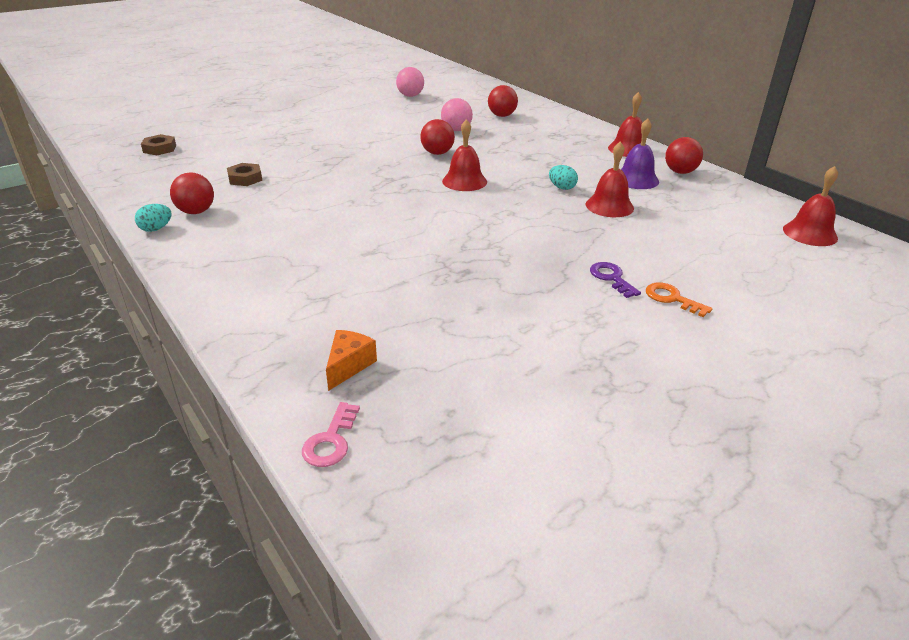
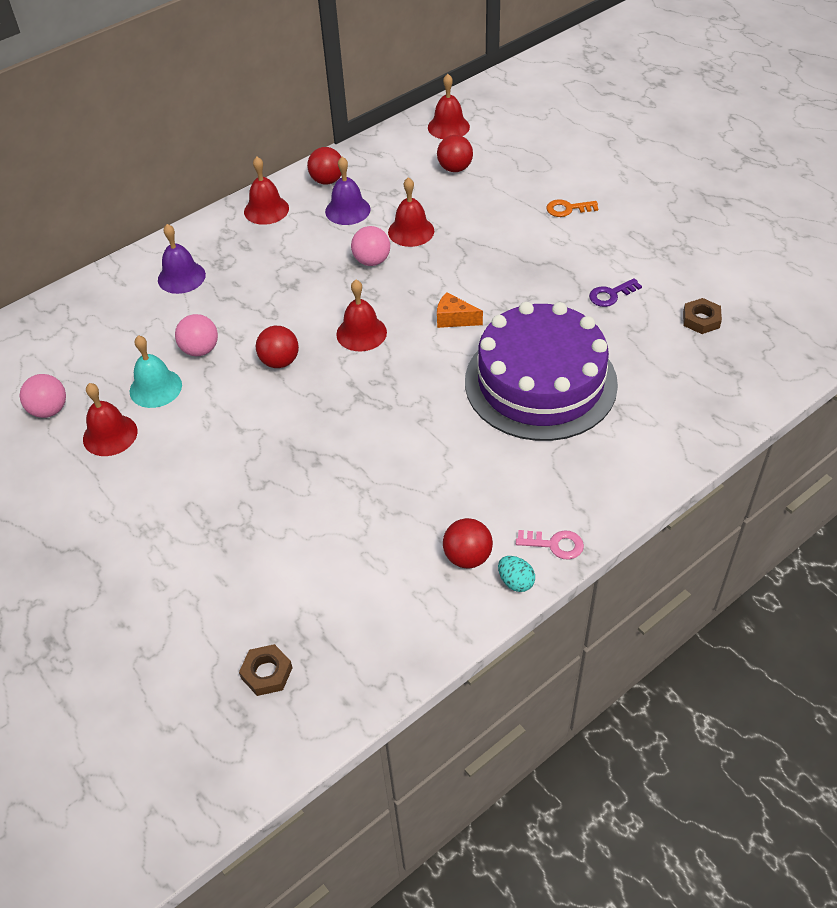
camera: 90 degrees left, 15 degrees up
brown nut [227,163,262,186] -> brown nut moved to [683,298,722,334]
pink key [302,402,360,467] -> pink key moved to [516,530,584,560]
orange cheese [326,330,377,391] -> orange cheese moved to [437,292,483,328]
red ball [488,85,518,117] -> red ball moved to [437,135,473,172]
turquoise egg [549,165,578,190] -> pink ball [351,226,390,266]
purple key [590,262,641,298] -> purple key moved to [589,278,642,307]
orange key [646,283,712,317] -> orange key turned 45 degrees clockwise [546,199,598,217]
none -> red bell [83,383,137,456]
none -> turquoise bell [130,335,182,408]
none -> purple bell [158,224,206,294]
none -> purple cake [465,302,618,441]

